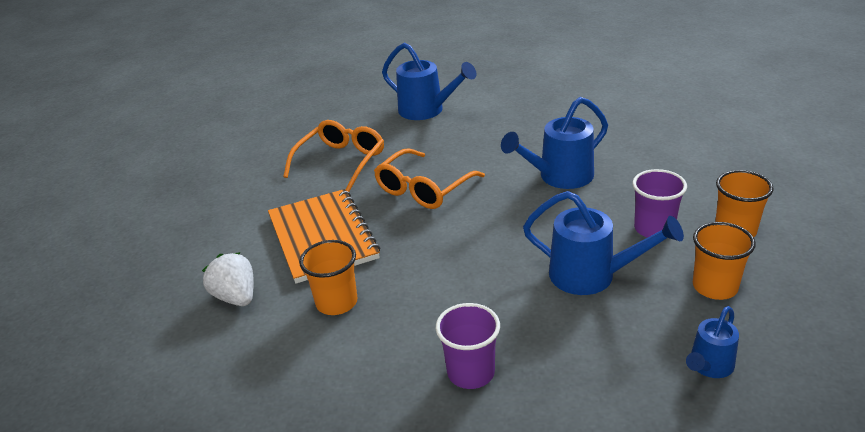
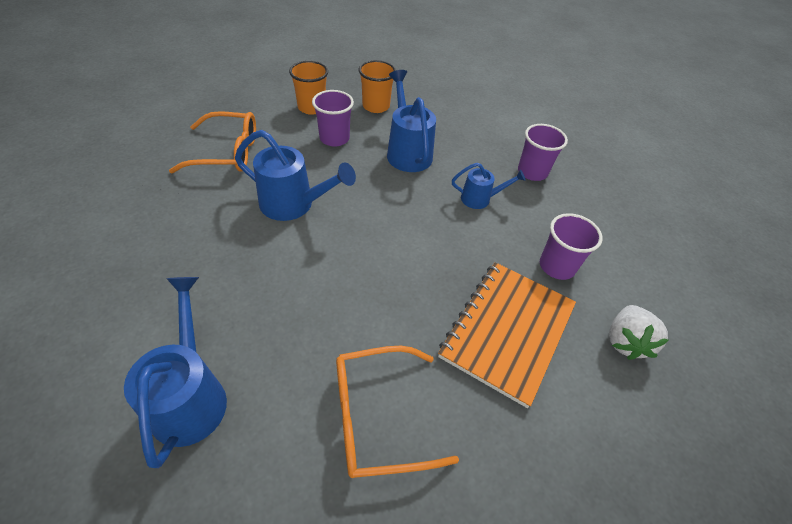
camera: 135 degrees left, 15 degrees up
orange cup [299,240,357,315] -> purple cup [540,213,603,280]
orange glasses [374,148,485,209] -> orange glasses moved to [169,111,256,174]
blue watering can [686,306,739,378] -> blue watering can moved to [452,163,525,209]

